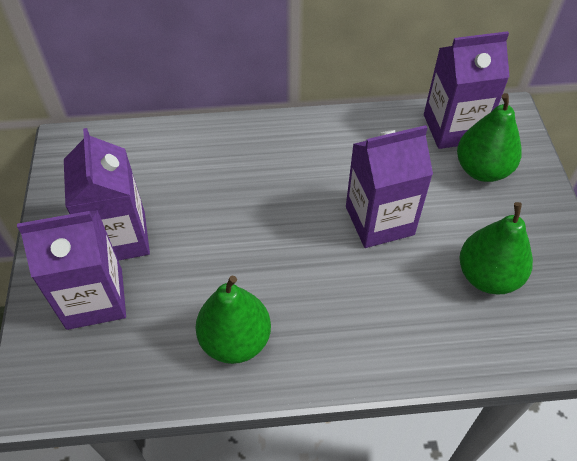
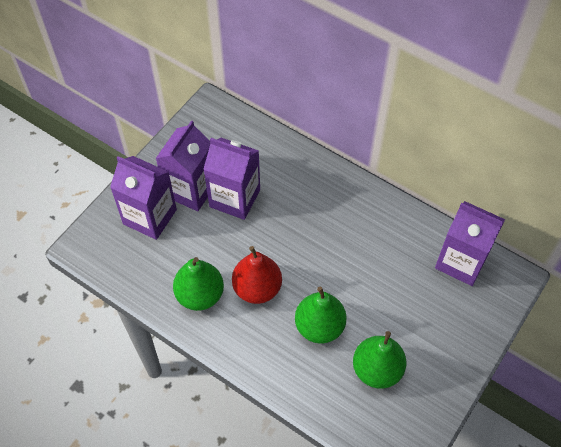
camera: 40 degrees right, 5 degrees up
purple carton [346,125,433,248] -> purple carton moved to [203,138,260,220]
green pear [457,93,522,182] -> green pear moved to [295,286,347,343]
none -> red pear [232,246,282,304]

